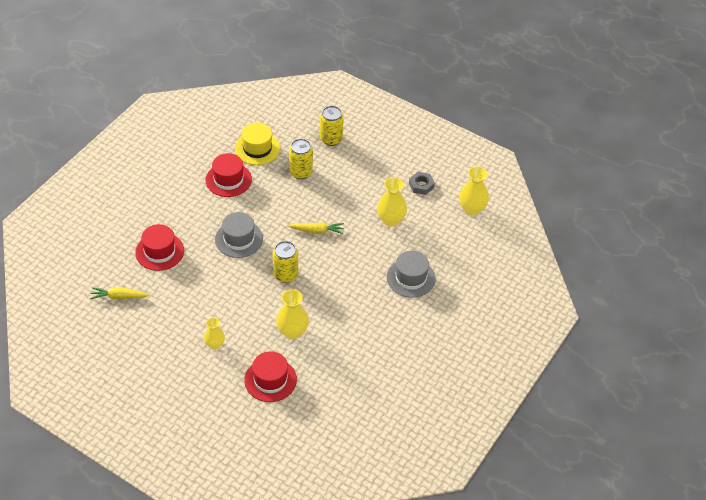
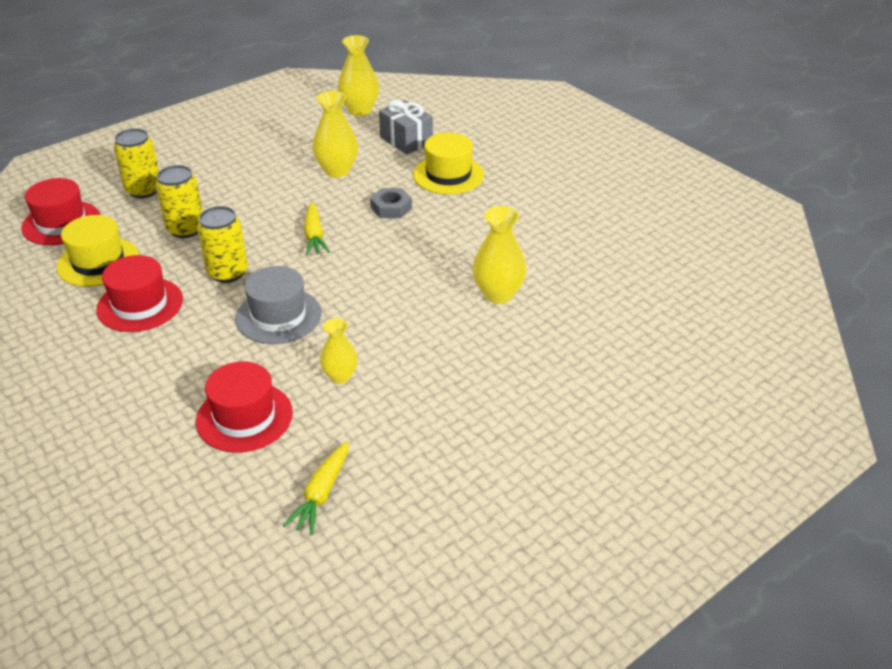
camera: 70 degrees left, 10 degrees down
yellow vase [204,318,225,349] -> yellow vase moved to [320,318,358,384]
red hat [244,351,297,402] -> red hat moved to [21,178,100,245]
yellow can [273,241,298,283] -> yellow can moved to [197,206,248,283]
yellow carrot [288,222,344,234] -> yellow carrot turned 150 degrees clockwise [304,202,330,255]
grey hat [387,251,436,298] -> yellow hat [413,133,484,194]
grey nut [409,172,435,195] -> grey nut moved to [370,188,412,218]
none -> grey gift [379,100,433,154]

